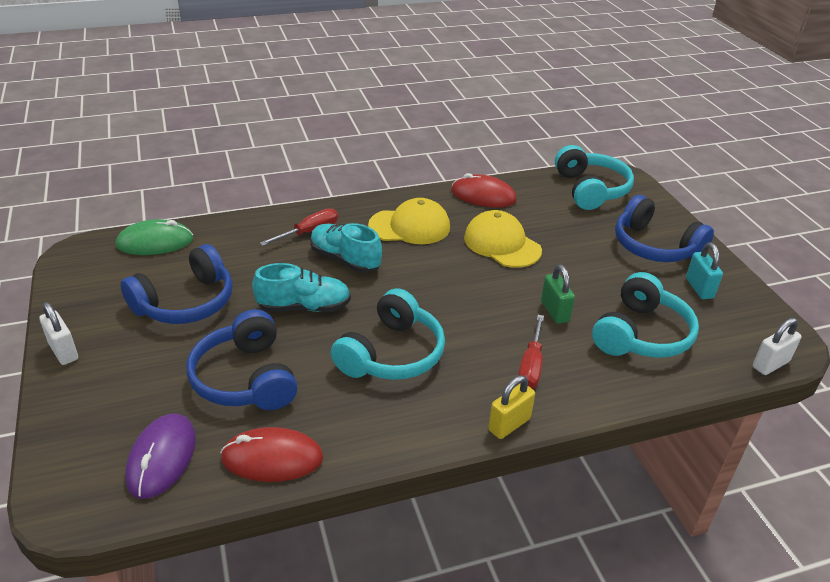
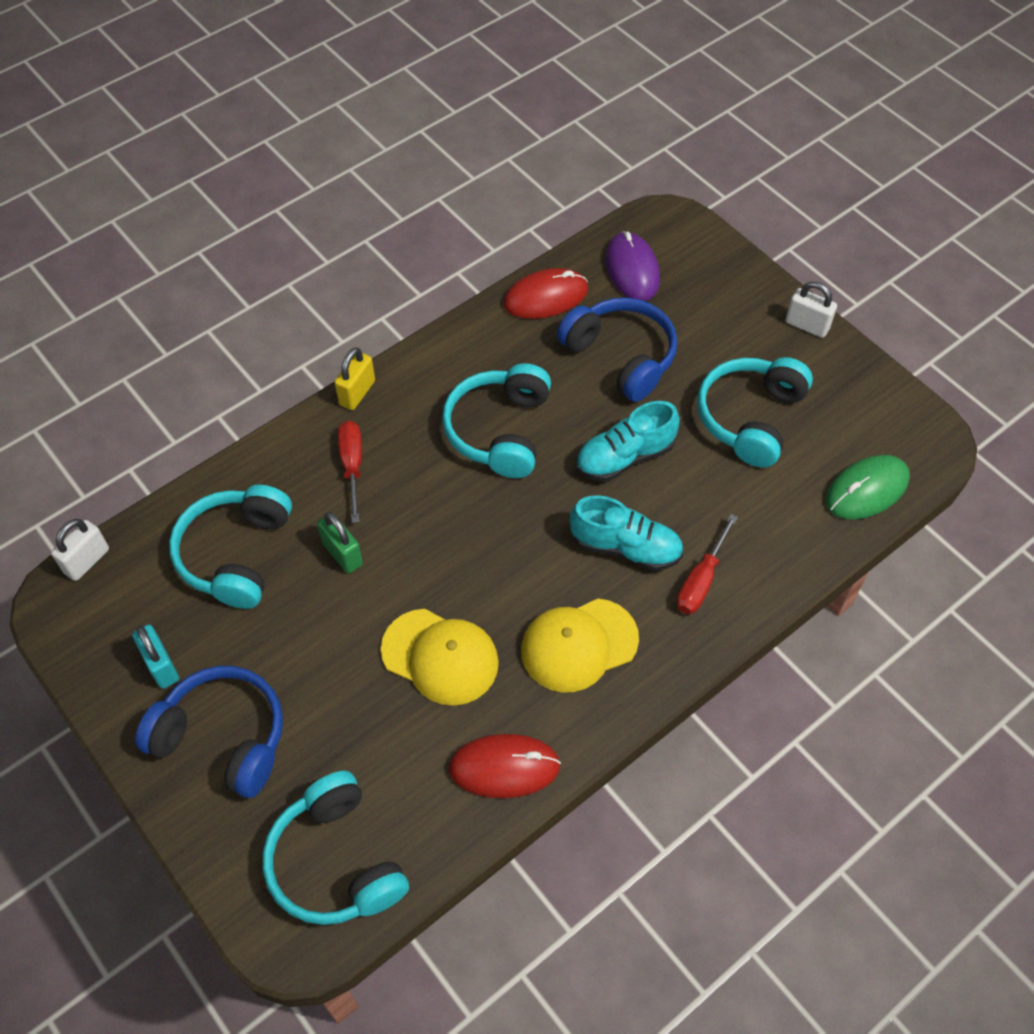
camera: 160 degrees right, 20 degrees up
blue headphones [121,244,233,324] -> turquoise headphones [697,357,813,468]

